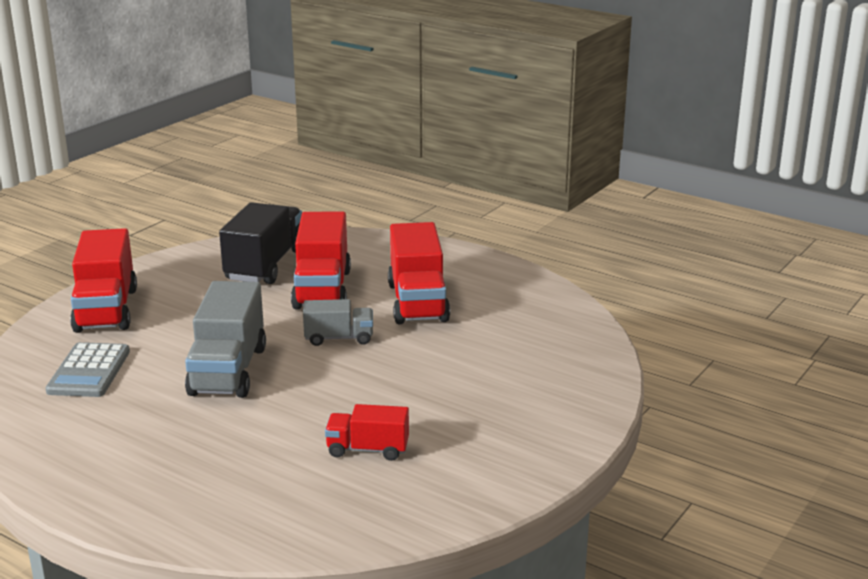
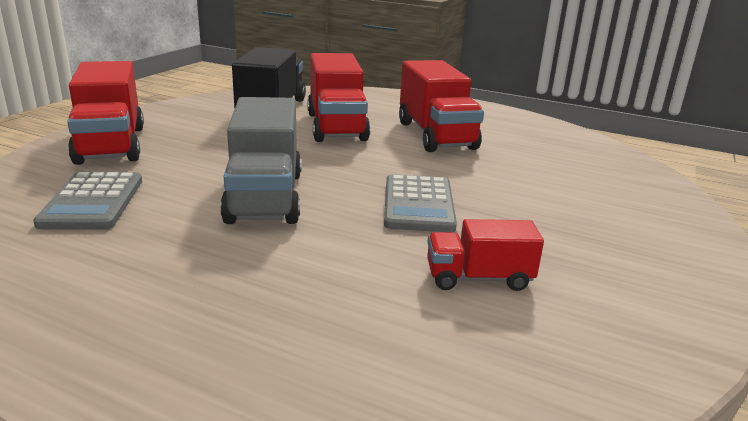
camera: 10 degrees left, 0 degrees up
grey truck [303,299,373,346] -> none
none -> grey calculator [384,174,457,232]

